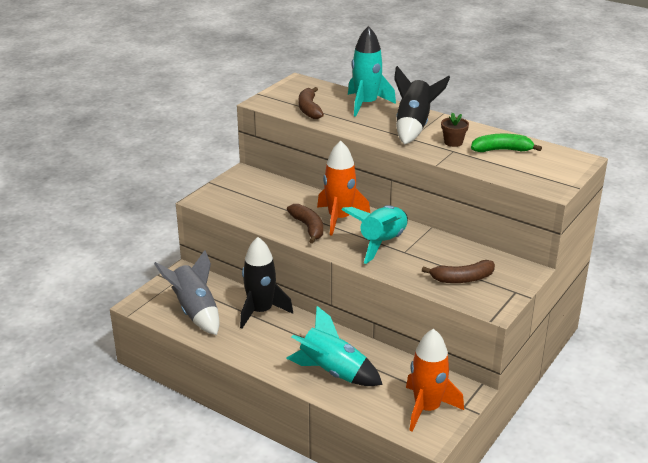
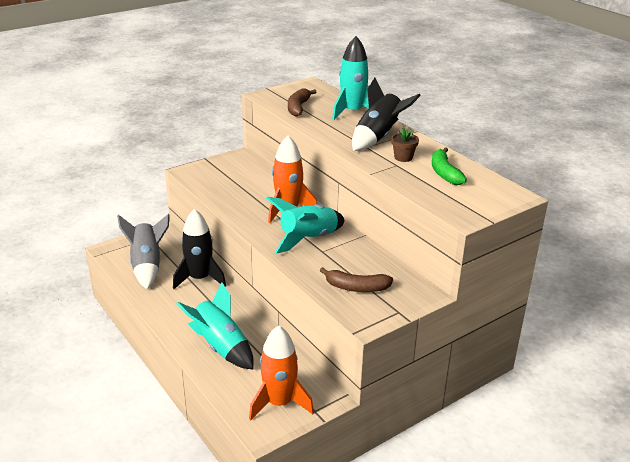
camera: 20 degrees right, 0 degrees up
brown banana [287,204,323,244] -> none
green banana [471,134,542,152] -> green banana turned 120 degrees counterclockwise [432,147,467,185]

